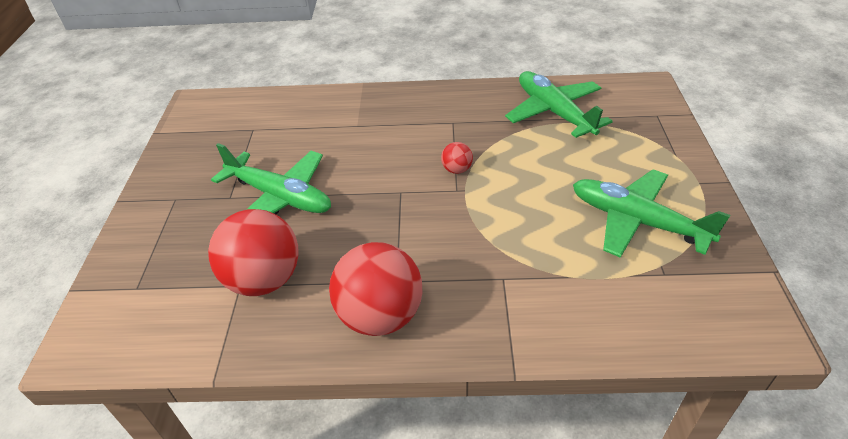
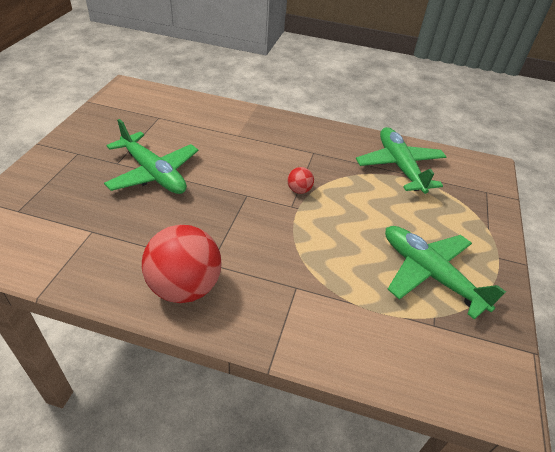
camera: 10 degrees right, 0 degrees up
red ball [208,209,299,296] -> none

